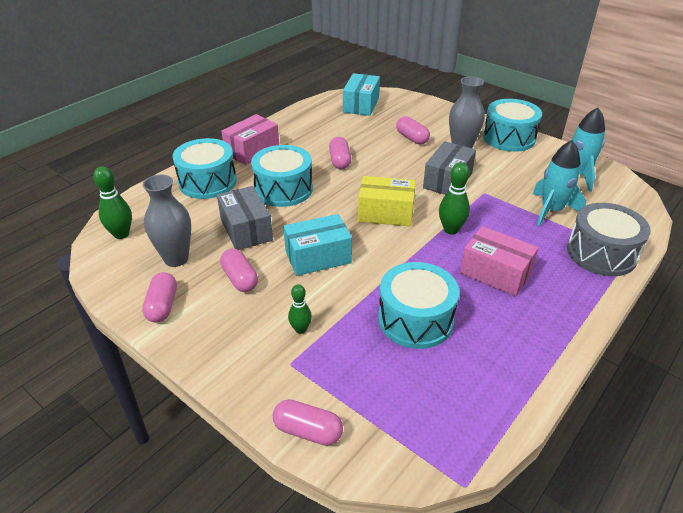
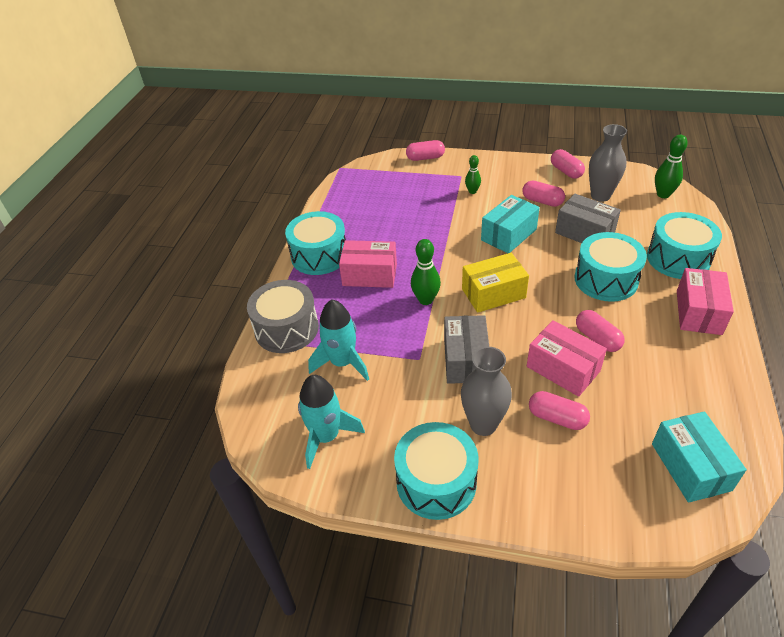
camera: 155 degrees right, 5 degrees up
turquoise drum [378,262,459,349] -> turquoise drum moved to [285,211,346,275]
none -> pink box [527,320,607,397]

